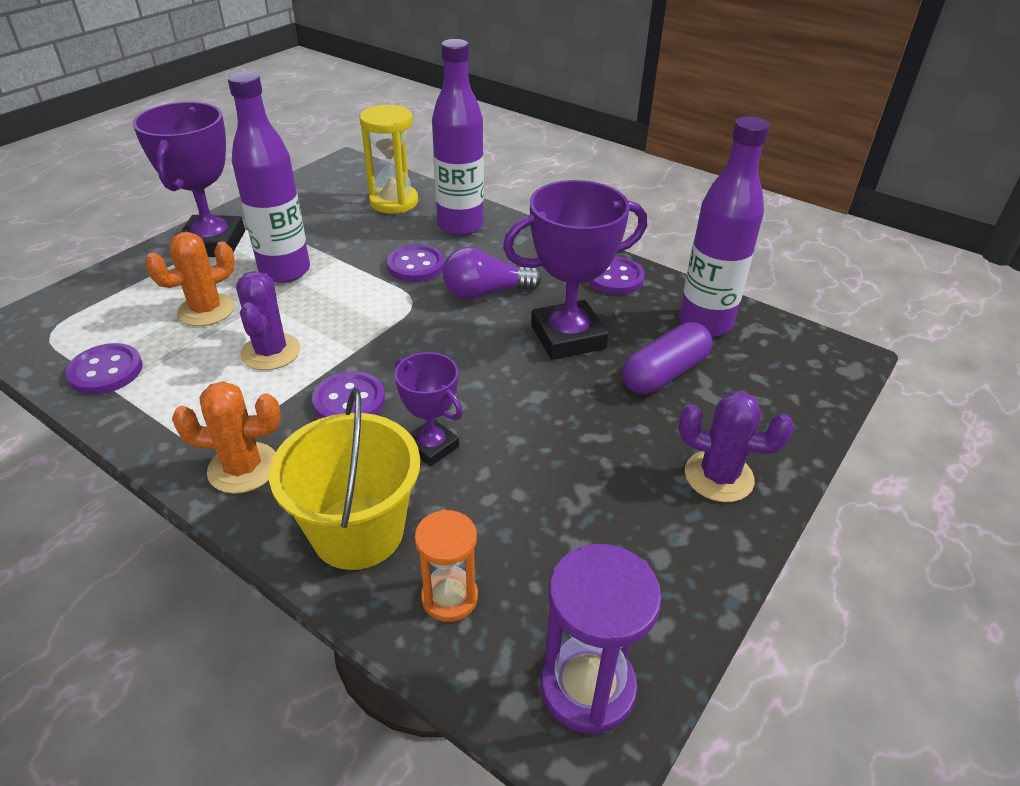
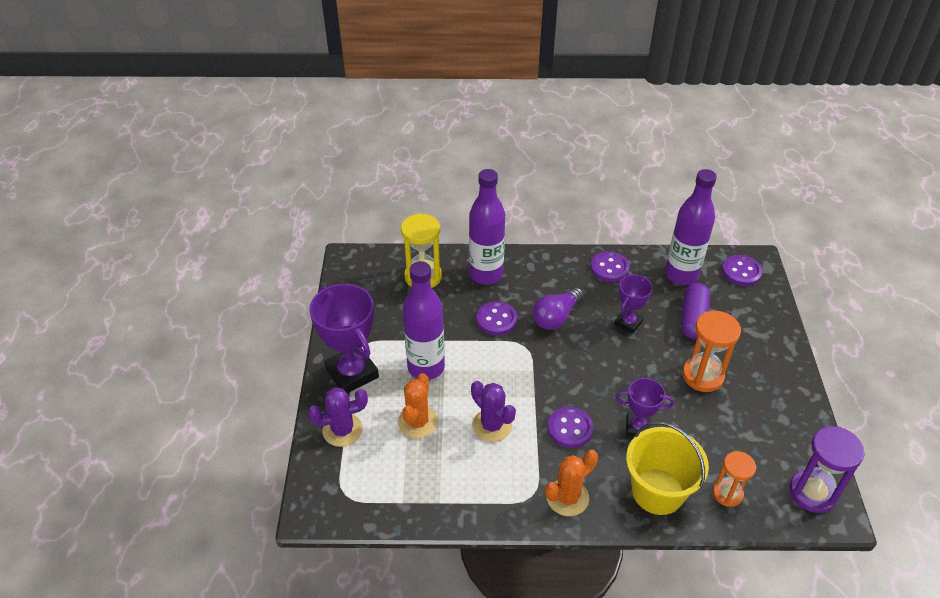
camera: 35 degrees left, 5 degrees up
purple button [65,343,142,395] -> purple button moved to [722,255,763,286]
purple trophy [503,180,647,360] -> purple trophy [614,275,653,334], size x0.56
purple cactus [679,391,794,502] -> purple cactus moved to [308,388,368,447]
none -> orange hourglass [682,311,741,392]

